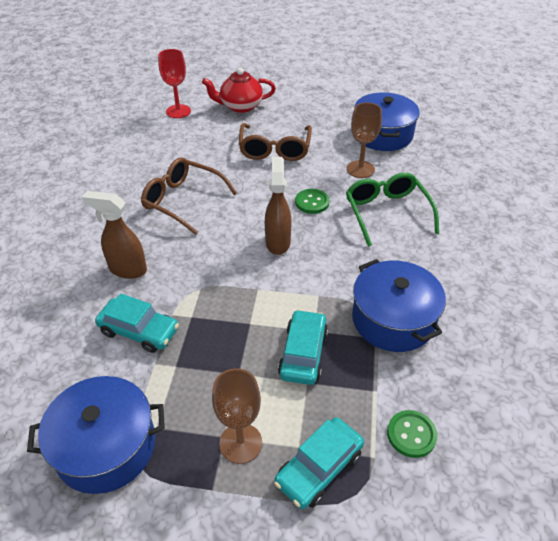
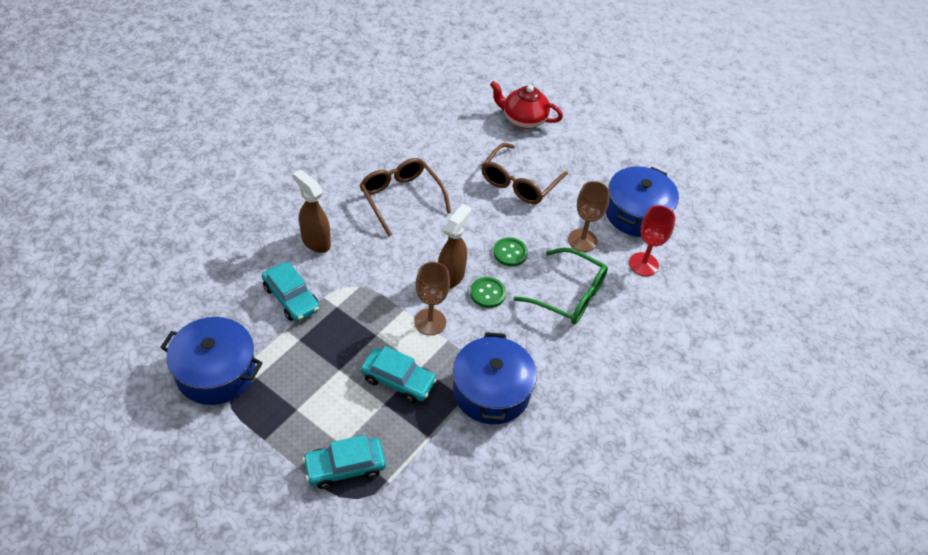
camera: 25 degrees right, 5 degrees up
red goblet [158,49,191,118] -> red goblet moved to [629,205,675,276]
brown goblet [212,368,262,464] -> brown goblet moved to [414,262,450,335]
turquoise car [278,309,328,385] -> turquoise car turned 75 degrees clockwise [361,346,437,403]
green glasses [346,173,439,247] -> green glasses turned 105 degrees clockwise [514,248,608,324]
green button [387,410,437,458] -> green button moved to [470,277,506,308]

